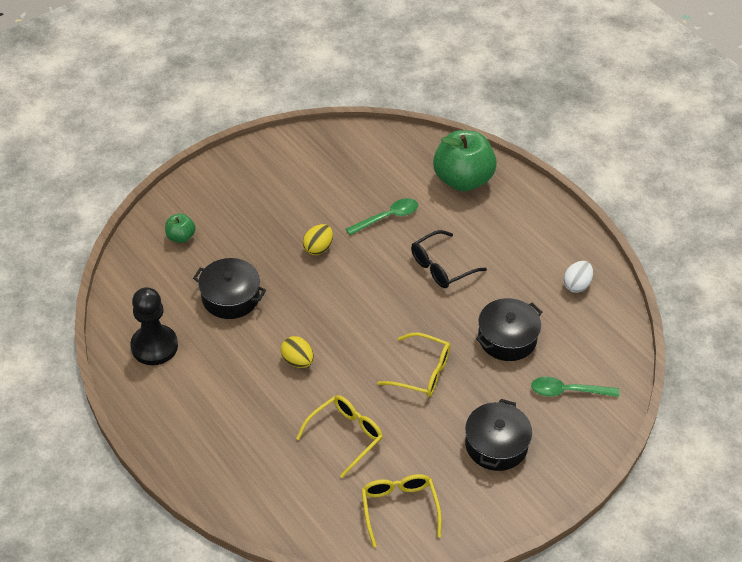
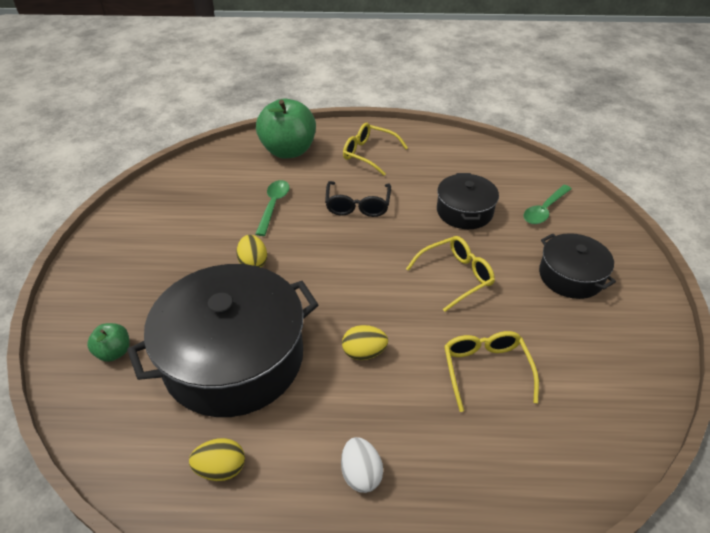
camera: 50 degrees left, 5 degrees down
black pawn [130,287,178,365] -> yellow egg [189,438,245,481]
black pot [193,258,266,319] -> black pot [127,264,319,417], size x1.93
yellow glasses [361,474,442,547] -> yellow glasses moved to [343,123,408,176]
white egg [563,261,593,293] -> white egg moved to [341,437,383,493]

